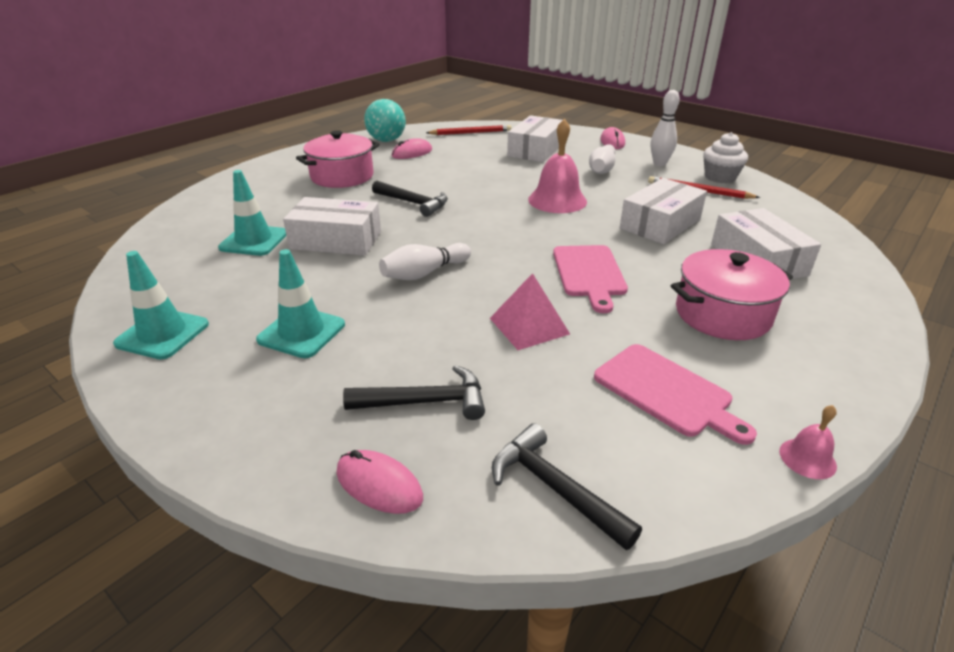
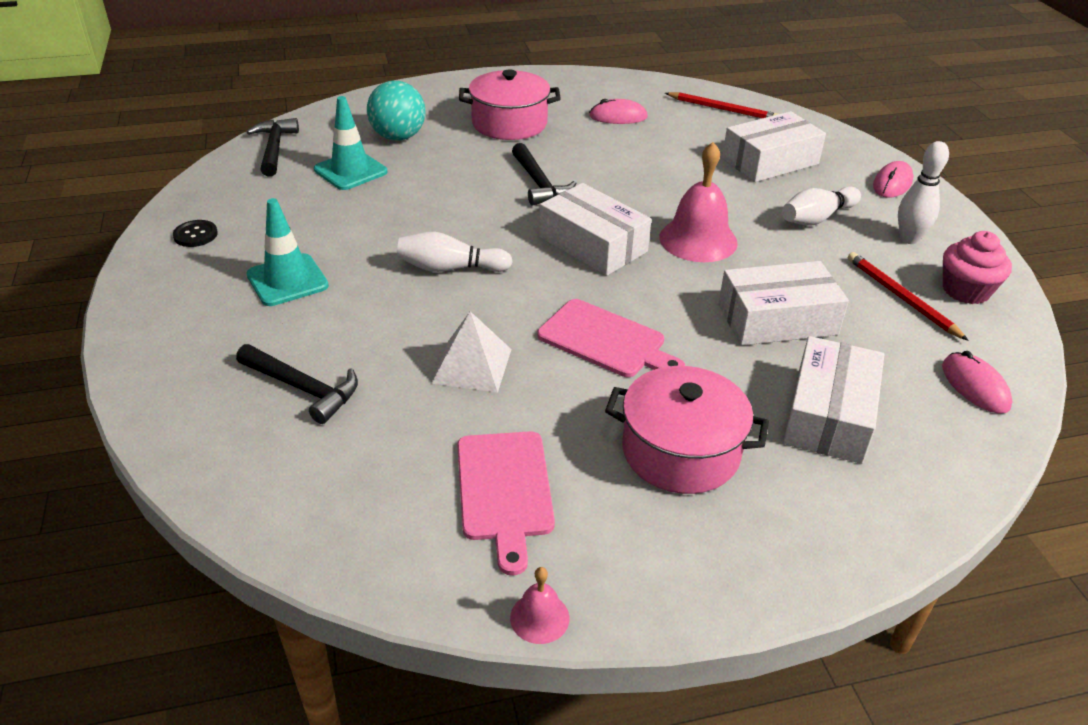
camera: 35 degrees right, 5 degrees up
turquoise traffic cone [113,251,209,360] -> black button [173,220,218,247]
white box [283,197,381,256] -> white box moved to [539,183,651,276]
pink mouse [336,450,423,514] -> pink mouse moved to [942,351,1012,414]
turquoise ball [364,99,406,142] -> turquoise ball moved to [367,81,425,141]
pink pyramid [490,273,570,350] -> white pyramid [431,311,512,393]
black hammer [492,423,642,550] -> black hammer moved to [247,118,299,177]
pink cutting board [553,245,628,313] -> pink cutting board turned 90 degrees counterclockwise [537,299,685,377]
white cupcake [703,132,748,183] -> pink cupcake [943,231,1012,304]

